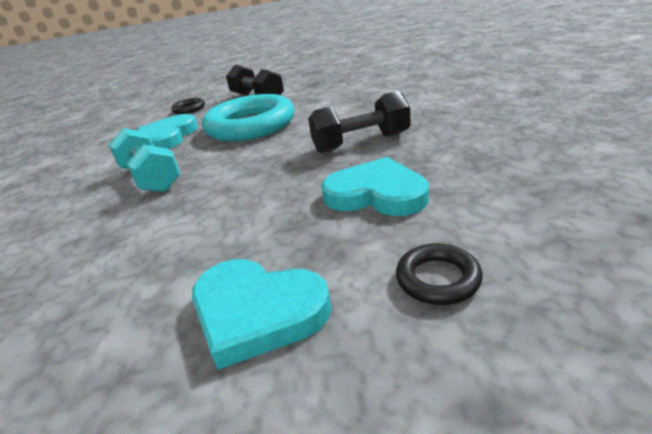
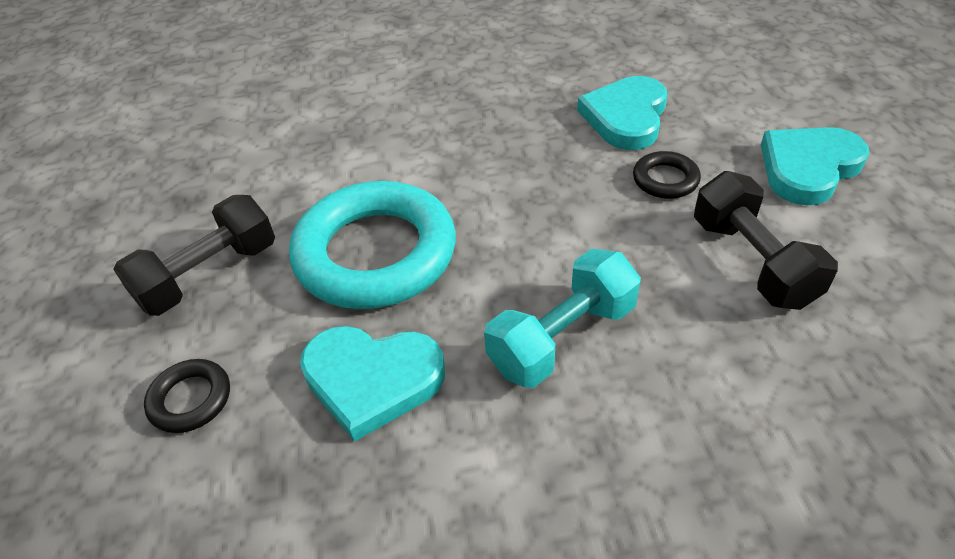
camera: 95 degrees left, 15 degrees up
turquoise heart [192,259,332,370] -> turquoise heart turned 150 degrees counterclockwise [761,127,870,205]
black dumbbell [308,91,411,153] -> black dumbbell moved to [694,171,838,310]
black ring [396,243,483,305] -> black ring moved to [633,151,701,199]

